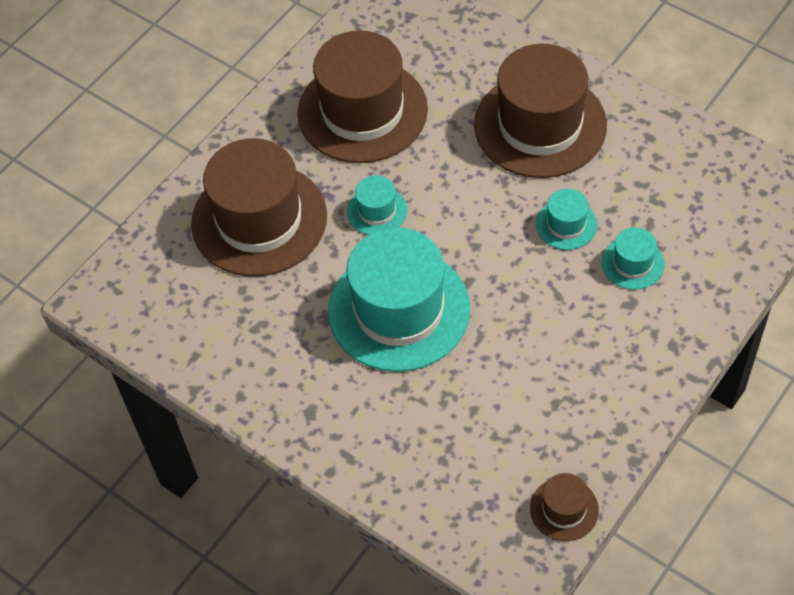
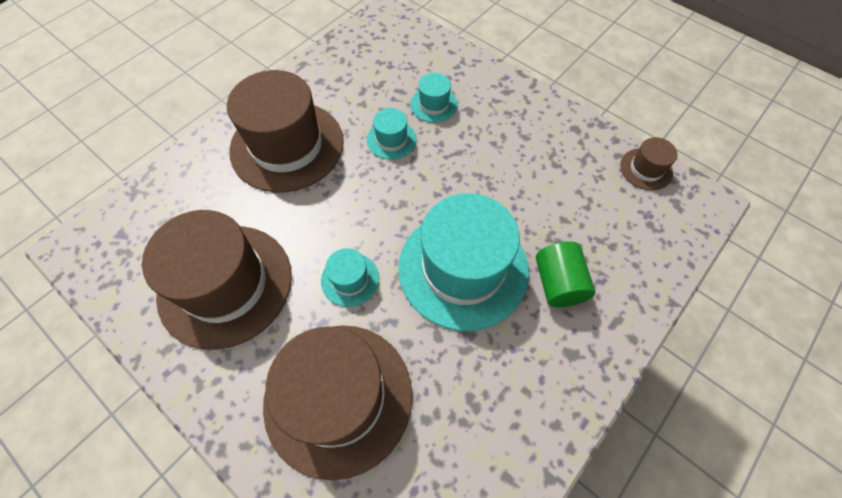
camera: 90 degrees left, 5 degrees up
none -> green cylinder [536,241,596,307]

